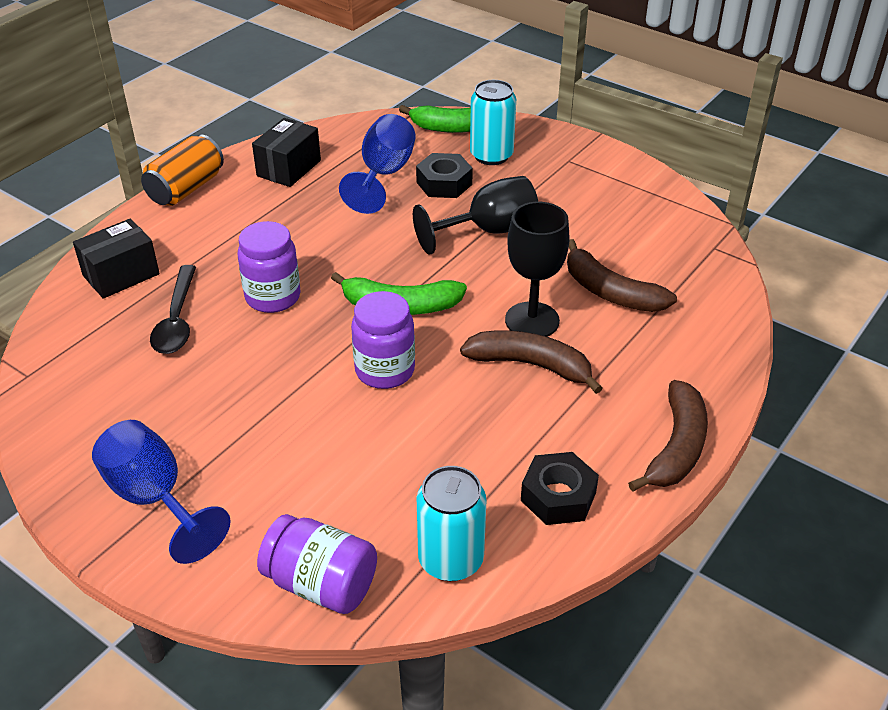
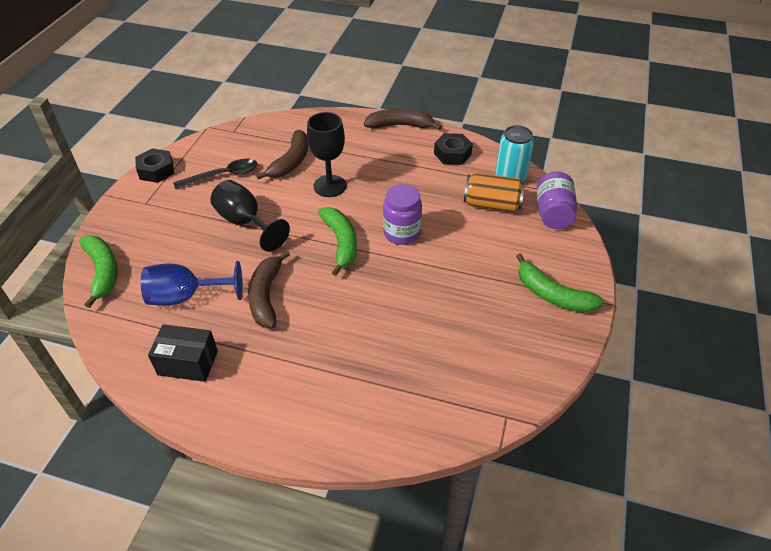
camera: 110 degrees left, 5 degrees up
black box [73,219,160,299] -> none
blue goblet [92,420,231,564] -> green banana [516,253,604,313]
orange can [141,135,224,206] -> orange can moved to [464,173,525,212]
black spoon [150,265,196,354] -> black spoon moved to [173,158,258,189]
purple jar [238,221,301,313] -> none
black nut [416,153,473,198] -> black nut moved to [135,148,174,183]
brown banana [460,330,602,394] -> brown banana moved to [248,250,290,328]
turquoise can [470,80,516,165] -> none

